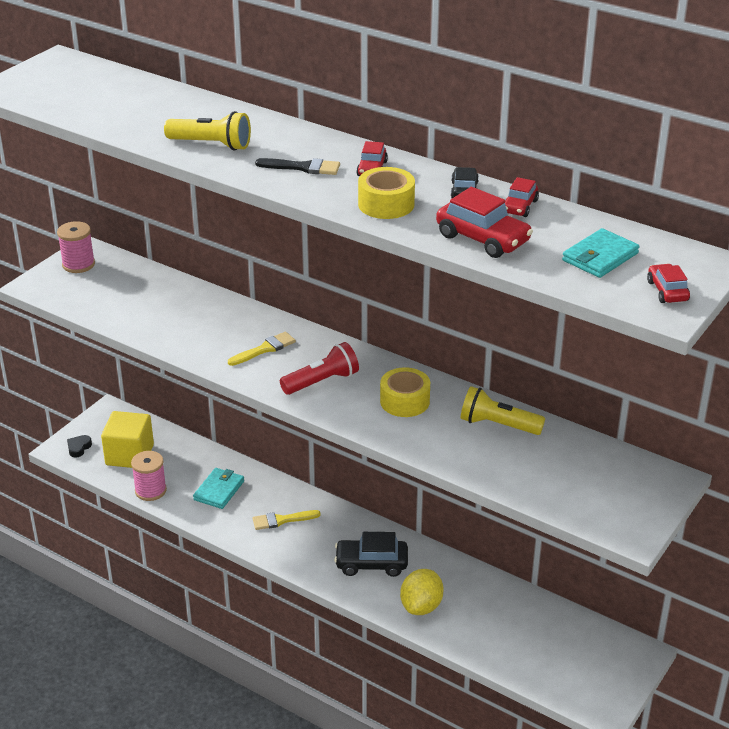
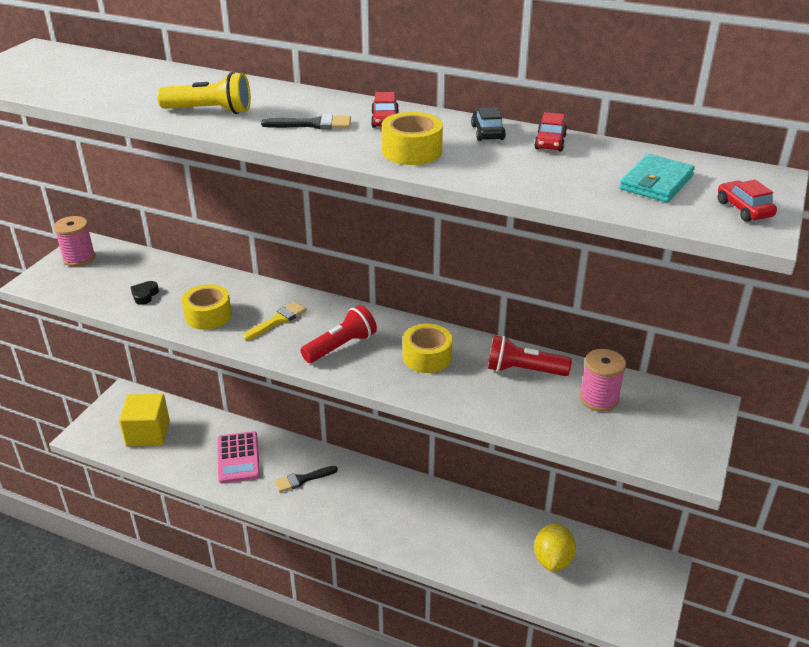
camera: 10 degrees left, 0 degrees up
black heart [67,435,92,458] -> black heart moved to [131,281,159,305]
pink spool [131,451,167,501] -> pink spool moved to [580,349,626,412]
turquoise wallet [193,468,244,509] -> pink calculator [217,431,260,483]
yellow brush [253,510,321,530] -> black brush [275,466,338,492]
black car [334,532,408,577] -> none
yellow lemon [400,569,444,615] -> yellow lemon moved to [534,523,576,571]
red car [436,187,533,258] -> none
yellow flashlight [461,386,545,435] -> red flashlight [488,335,572,376]
none -> yellow tape [182,284,232,330]

